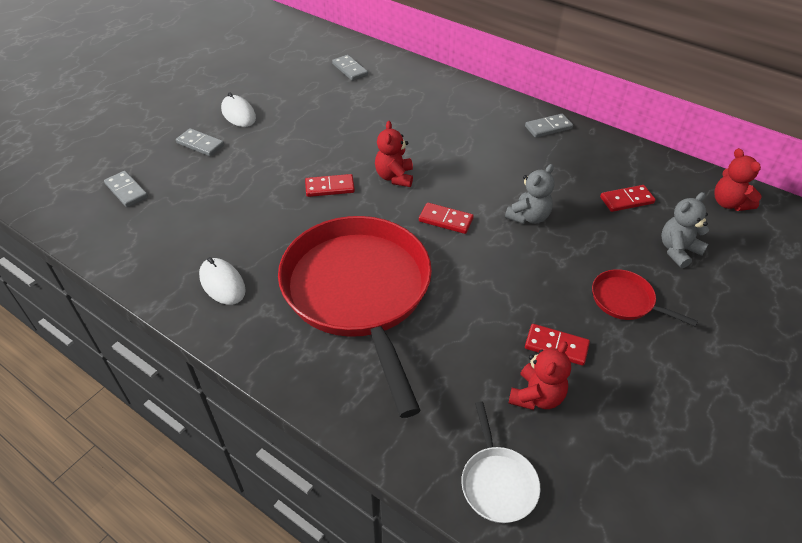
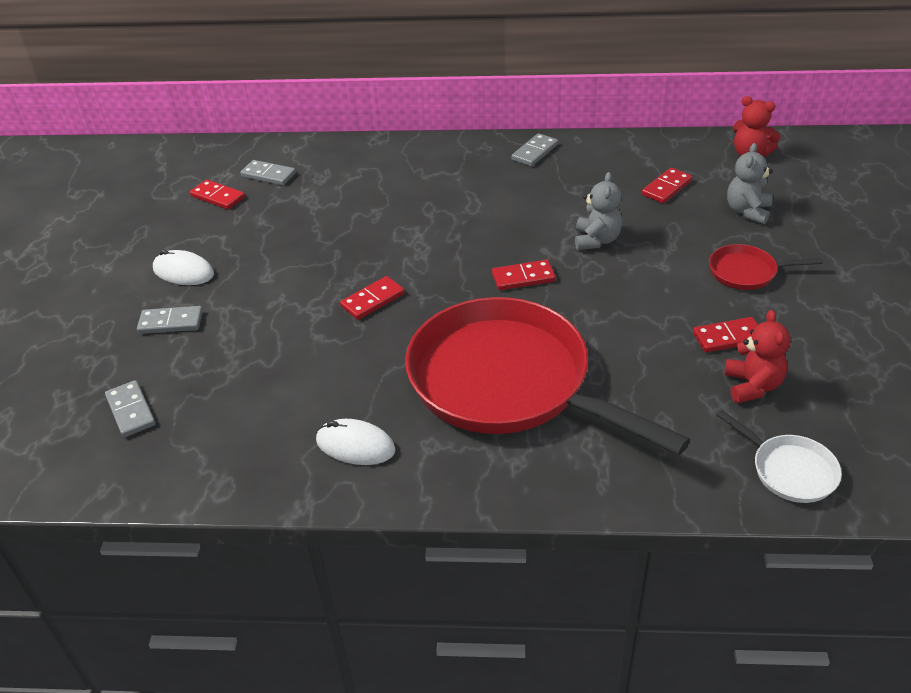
camera: 30 degrees left, 5 degrees down
grey domino [104,171,148,207] -> grey domino turned 45 degrees clockwise [105,380,156,437]
red teddy bear [375,121,413,187] -> none
none -> red domino [190,180,245,210]

